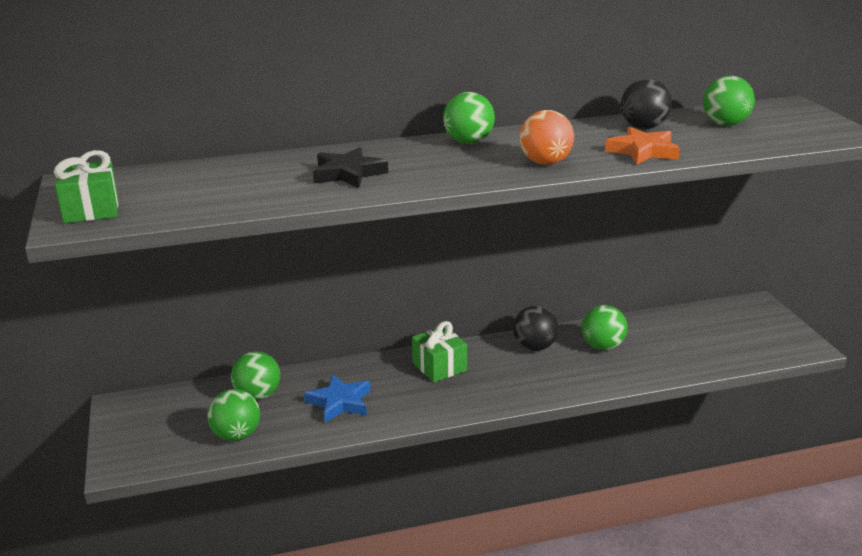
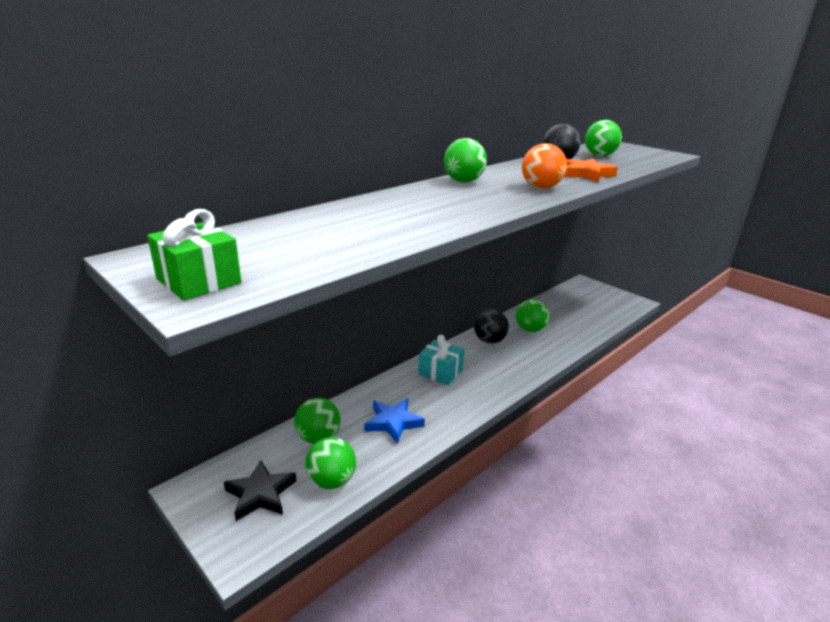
camera: 30 degrees left, 0 degrees up
black star [313,147,388,188] -> black star moved to [224,460,296,521]
green gift [412,321,467,382] -> turquoise gift [418,335,464,385]

